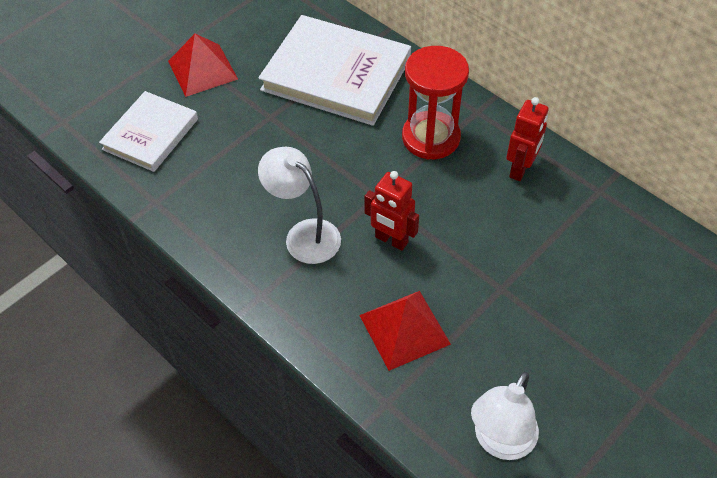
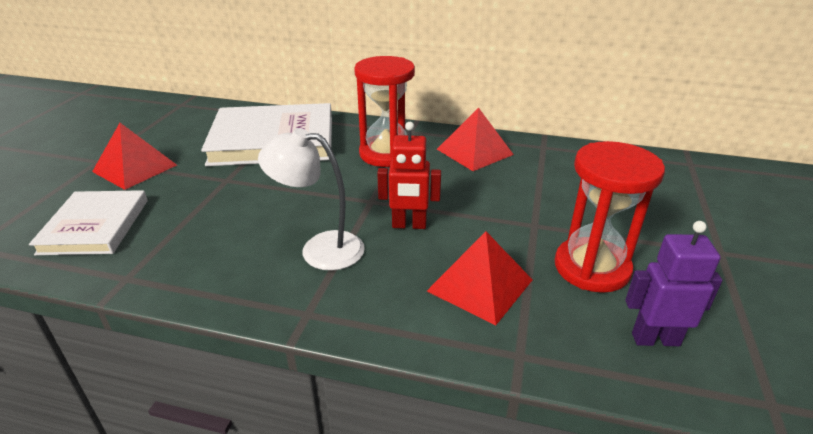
camera: 30 degrees left, 20 degrees down
white lamp [471,371,539,460] -> purple robot [625,221,722,346]
red robot [506,97,549,181] -> red pyramid [437,107,514,171]
none -> red hourglass [555,141,665,293]

